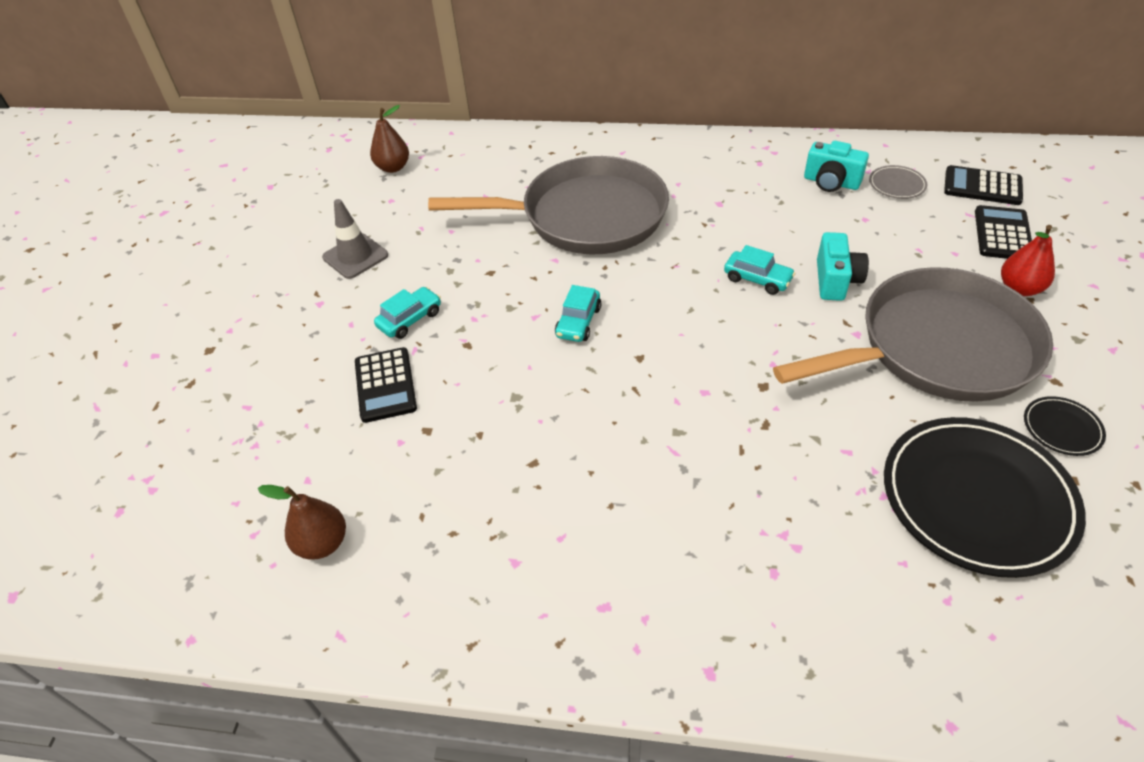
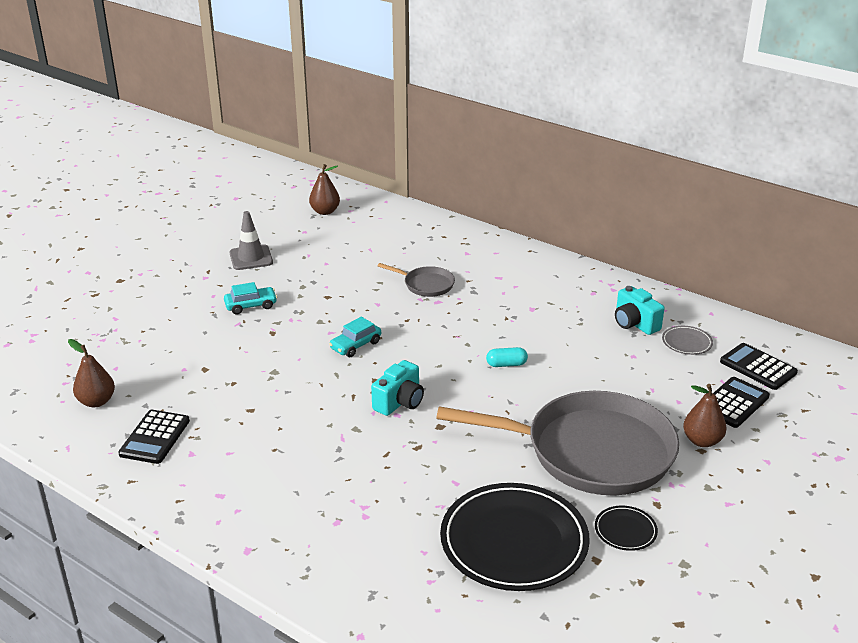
camera: 25 degrees right, 15 degrees down
black calculator [355,347,417,423] -> black calculator moved to [118,410,190,464]
grey pan [428,156,669,254] -> grey pan [378,263,455,297], size x0.42
turquoise car [724,245,795,295] -> turquoise capsule [486,347,528,367]
turquoise camera [817,232,869,301] -> turquoise camera moved to [371,360,424,416]
red pear [1001,225,1055,296] -> brown pear [683,384,727,447]

